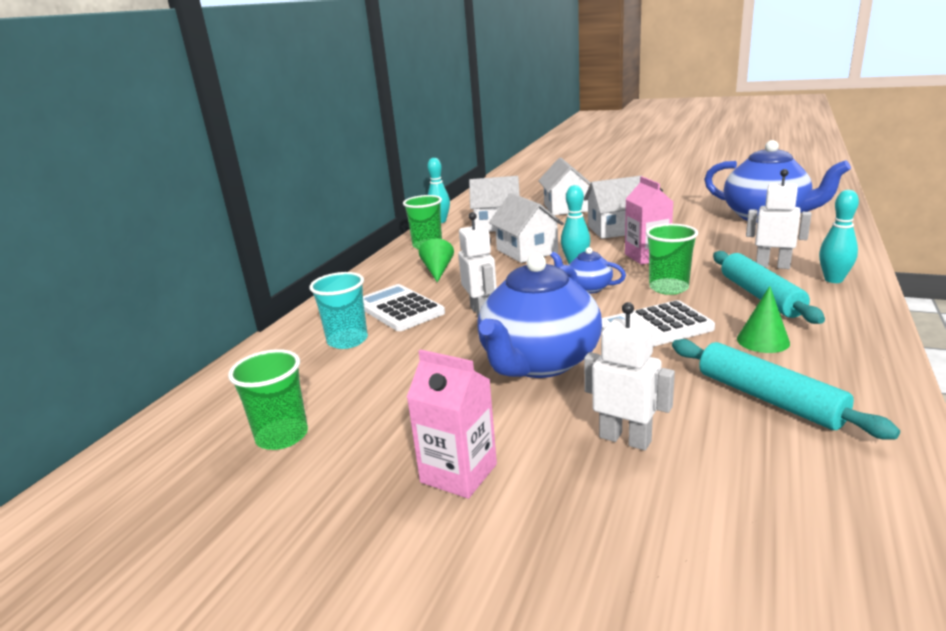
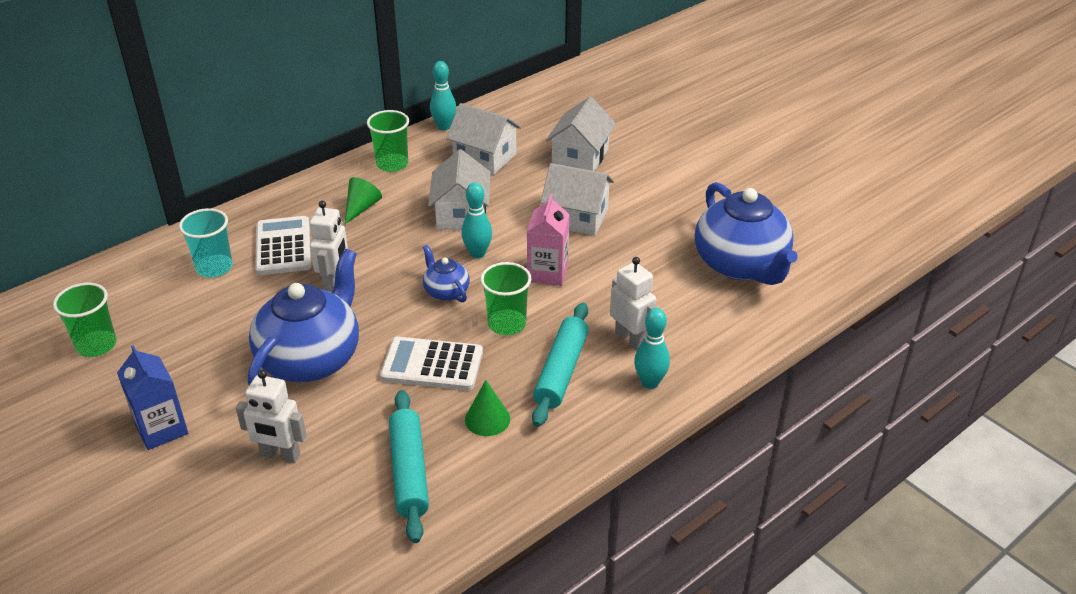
camera: 25 degrees right, 15 degrees up
pink carton [407,349,497,499] -> blue carton [117,345,188,450]
blue teapot [477,253,602,378] -> blue teapot turned 150 degrees clockwise [248,249,359,385]
white robot [584,302,675,450] -> white robot turned 135 degrees clockwise [236,370,307,463]

